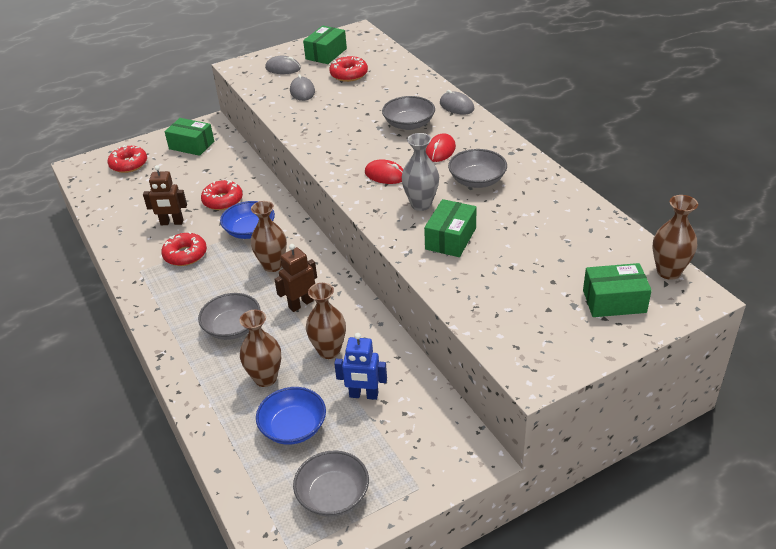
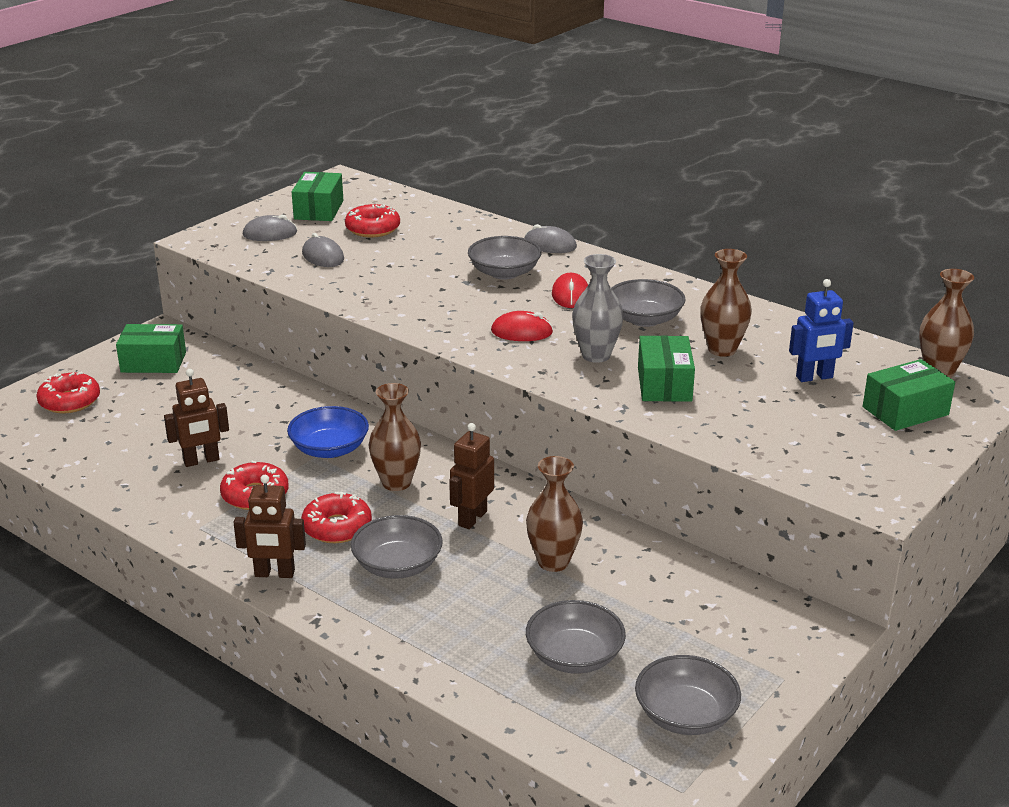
camera: 25 degrees left, 10 degrees down
red donut [201,180,243,210] -> red donut moved to [301,492,372,543]
brown vase [240,310,281,387] -> brown vase moved to [700,249,752,357]
blue bowl [256,387,326,445] -> grey bowl [526,600,626,674]
blue robot [334,333,387,400] -> blue robot moved to [789,279,854,382]
none -> brown robot [233,475,306,578]

